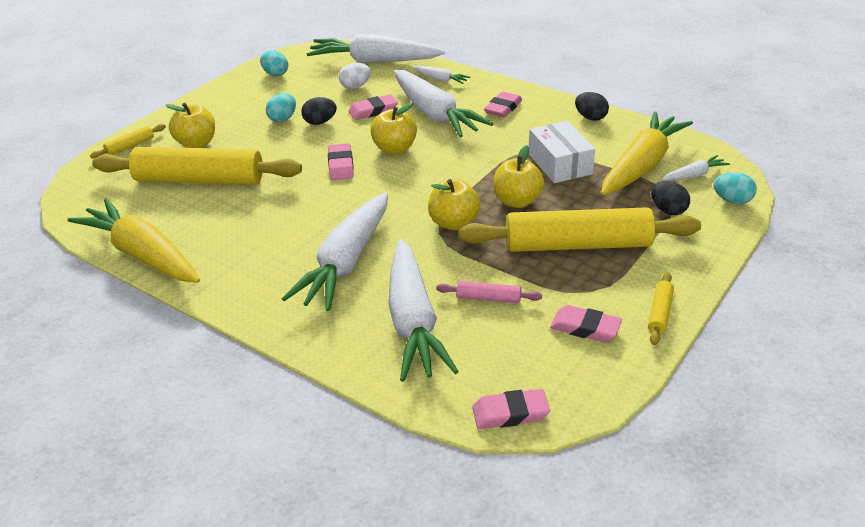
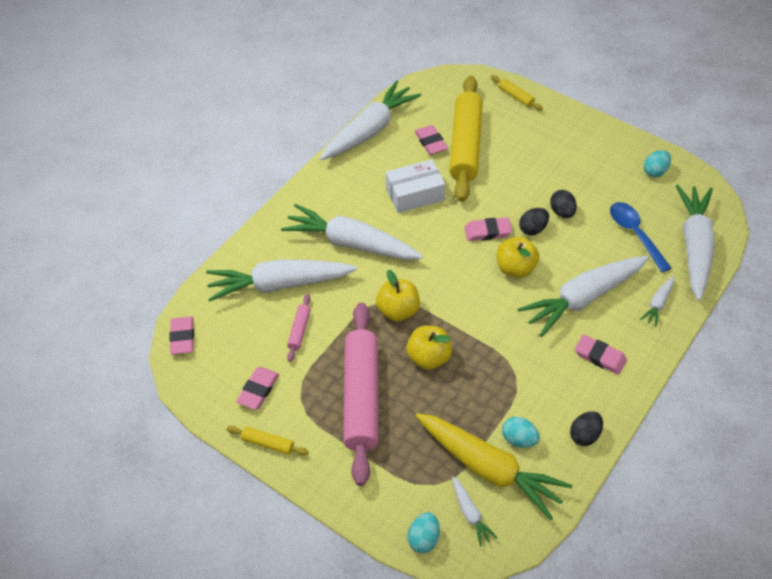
camera: 90 degrees right, 15 degrees up
yellow carrot [67,198,200,283] -> white carrot [320,80,422,160]
yellow apple [165,103,215,148] -> none
turquoise egg [266,93,296,122] -> turquoise egg moved to [502,417,540,448]
white egg [339,63,371,89] -> blue spoon [610,202,671,272]
pink eraser [348,94,398,120] -> pink eraser moved to [415,125,448,155]
yellow rolling pin [459,207,701,252] -> pink rolling pin [343,302,378,486]
white box [529,121,595,183] -> white box moved to [386,159,445,213]
black egg [651,181,690,215] -> black egg moved to [519,208,549,235]

